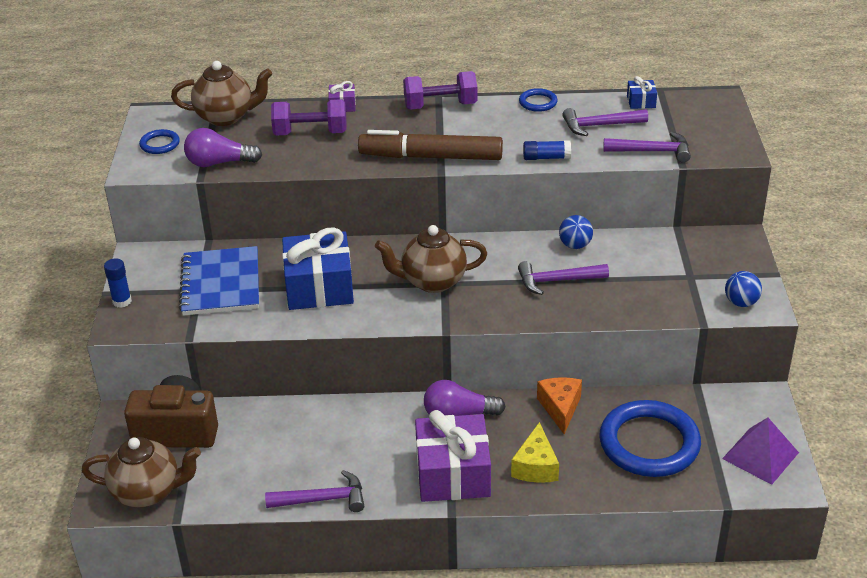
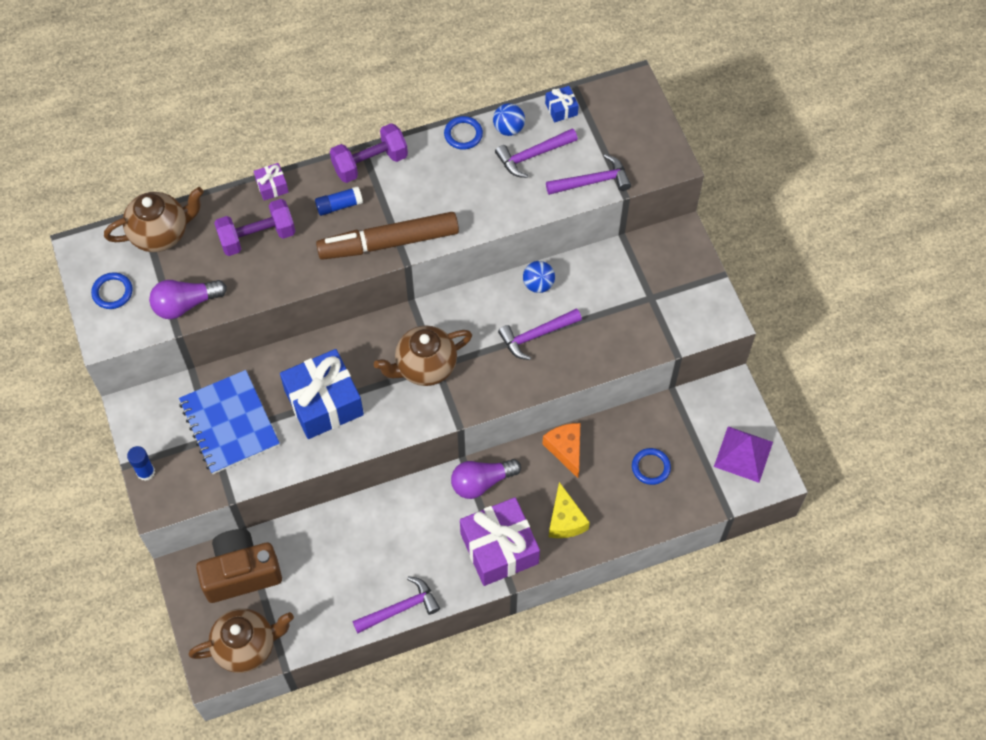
camera: 20 degrees left, 25 degrees up
blue glue stick [523,140,571,160] -> blue glue stick moved to [315,186,363,216]
blue ring [599,400,701,477] -> blue ring [632,448,671,485], size x0.45
blue ball [725,271,762,307] -> blue ball moved to [493,103,525,136]

